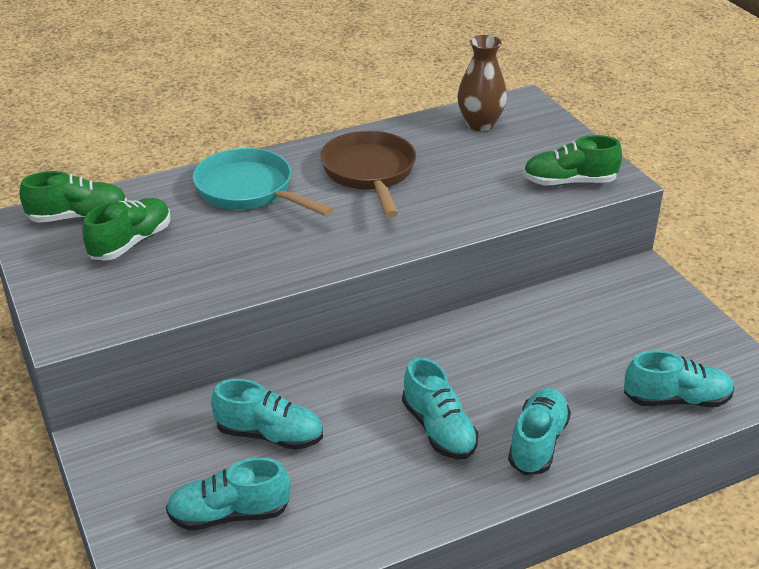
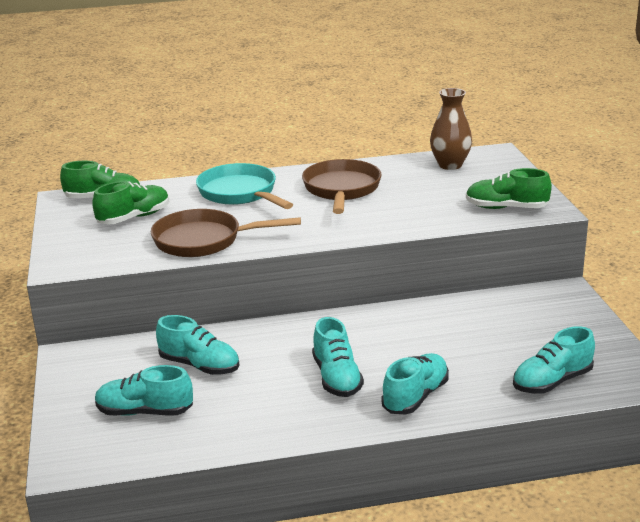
camera: 15 degrees right, 10 degrees down
turquoise shoe [624,350,735,407] -> turquoise shoe turned 135 degrees clockwise [513,326,595,394]
none -> brown pan [151,209,301,257]

